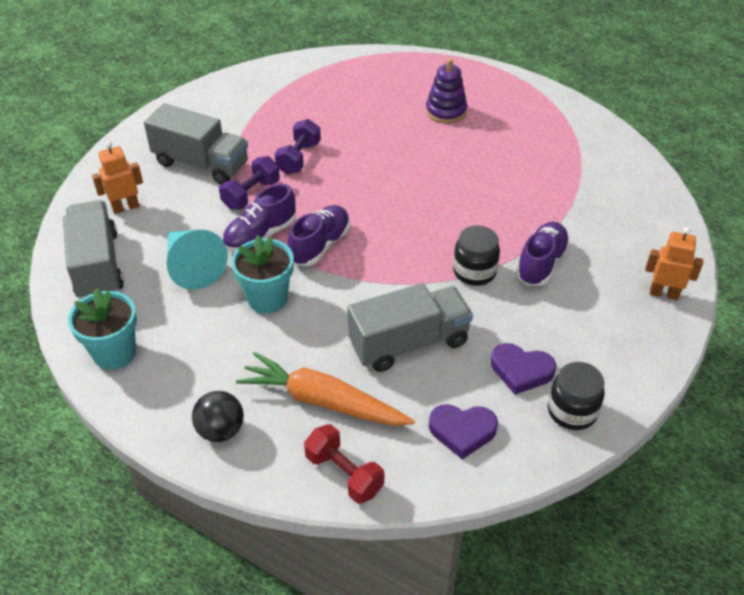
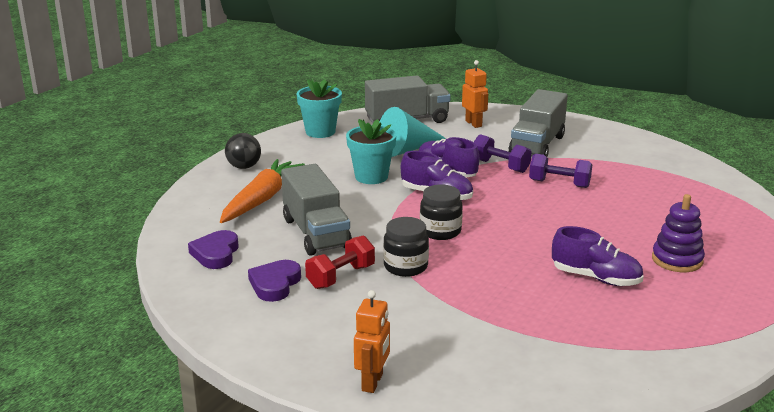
camera: 90 degrees right, 20 degrees down
red dumbbell [304,424,384,504] -> red dumbbell moved to [305,235,375,289]
purple shoe [516,222,570,286] -> purple shoe moved to [552,226,644,286]
black jar [548,362,605,430] -> black jar moved to [420,185,463,240]

